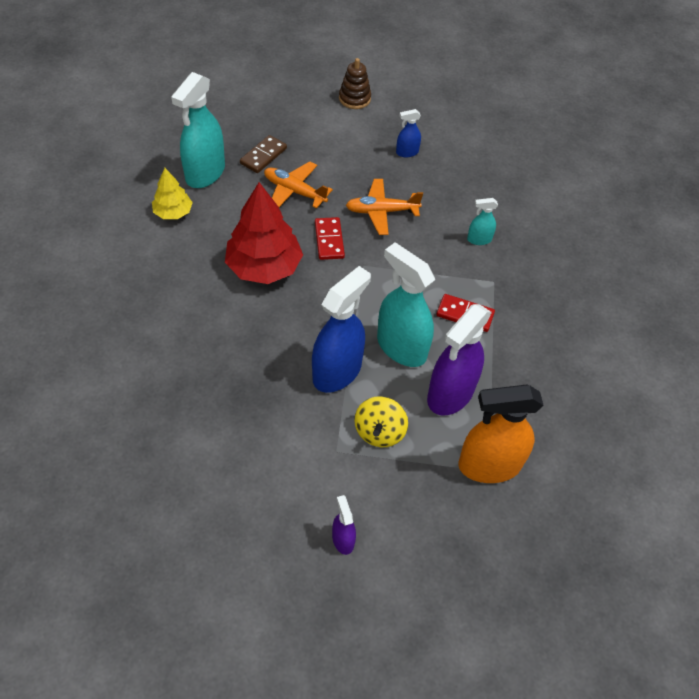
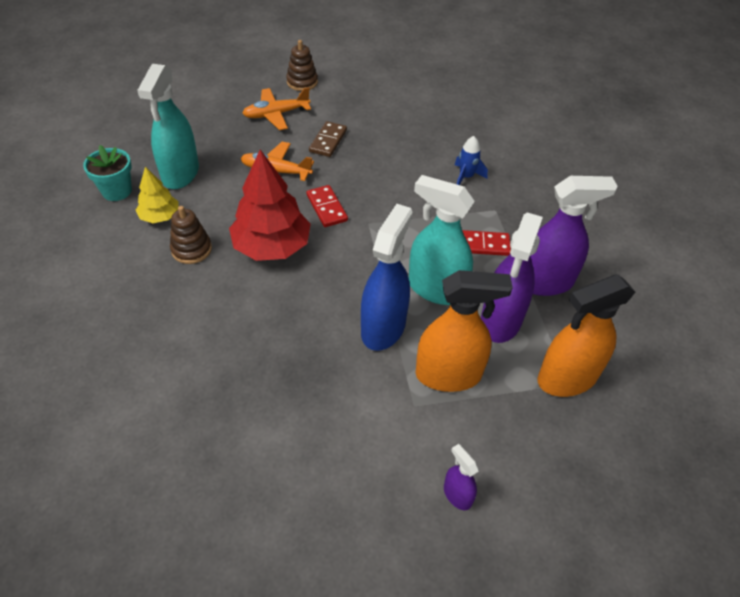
camera: 15 degrees left, 5 degrees down
brown domino [240,135,287,173] -> brown domino moved to [309,121,347,157]
orange plane [346,179,423,235] -> orange plane moved to [242,87,311,130]
yellow spinning top [354,396,408,447] -> orange spray bottle [416,270,513,392]
blue spray bottle [396,109,421,157] -> none
turquoise spray bottle [467,198,498,245] -> blue rocket [455,136,488,185]
none -> turquoise flower pot [83,145,132,201]
none -> brown stacking toy [170,206,212,264]
none -> purple spray bottle [531,176,618,296]

